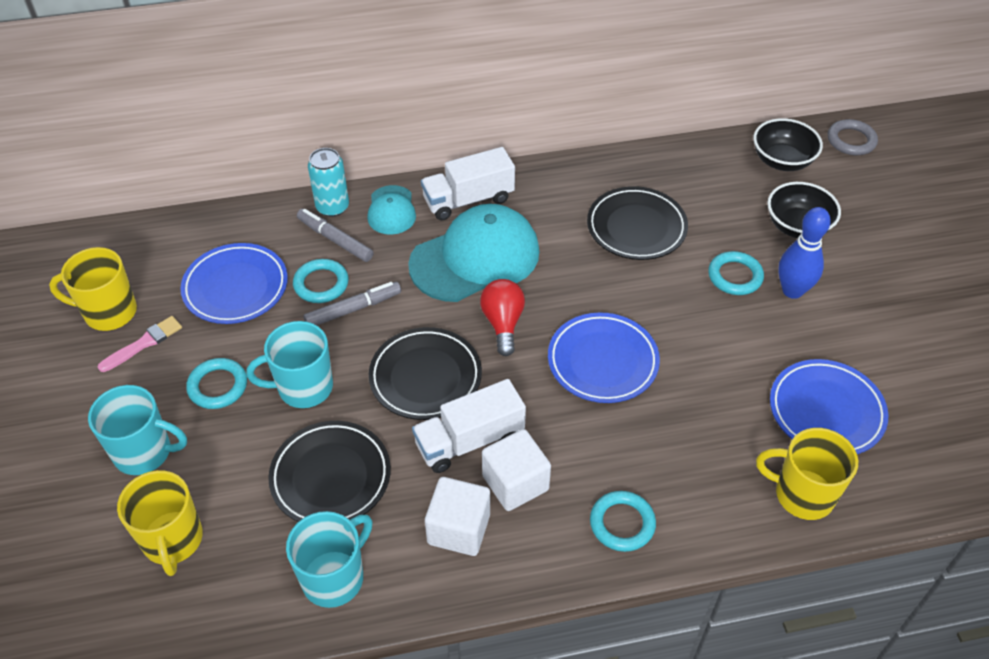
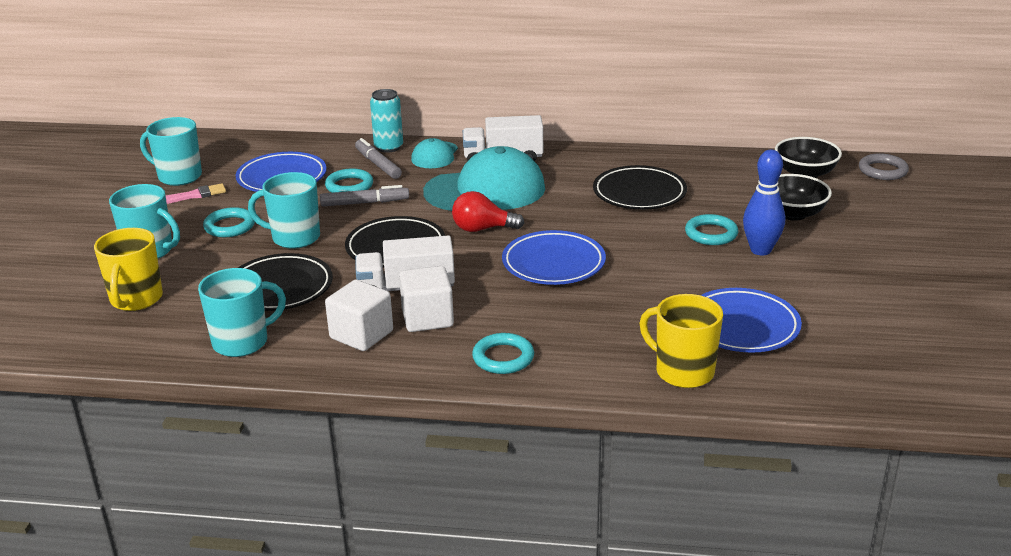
camera: 20 degrees right, 20 degrees down
yellow mug [49,247,137,331] -> turquoise mug [140,117,202,186]
red light bulb [480,279,525,356] -> red light bulb turned 105 degrees counterclockwise [452,191,524,232]

